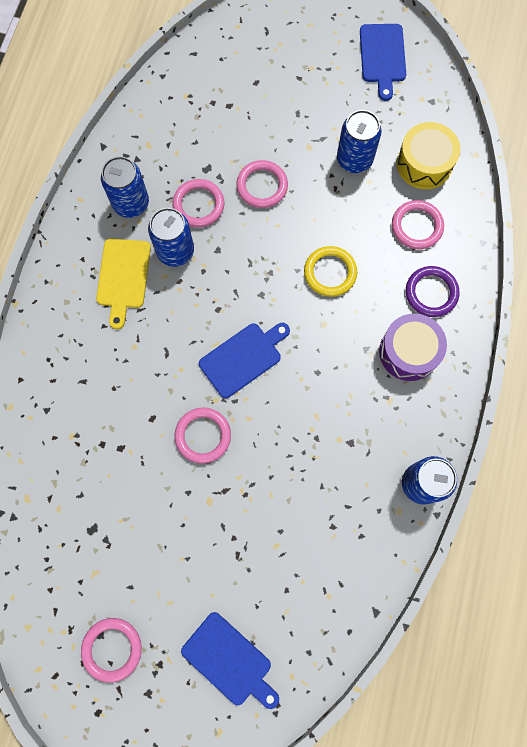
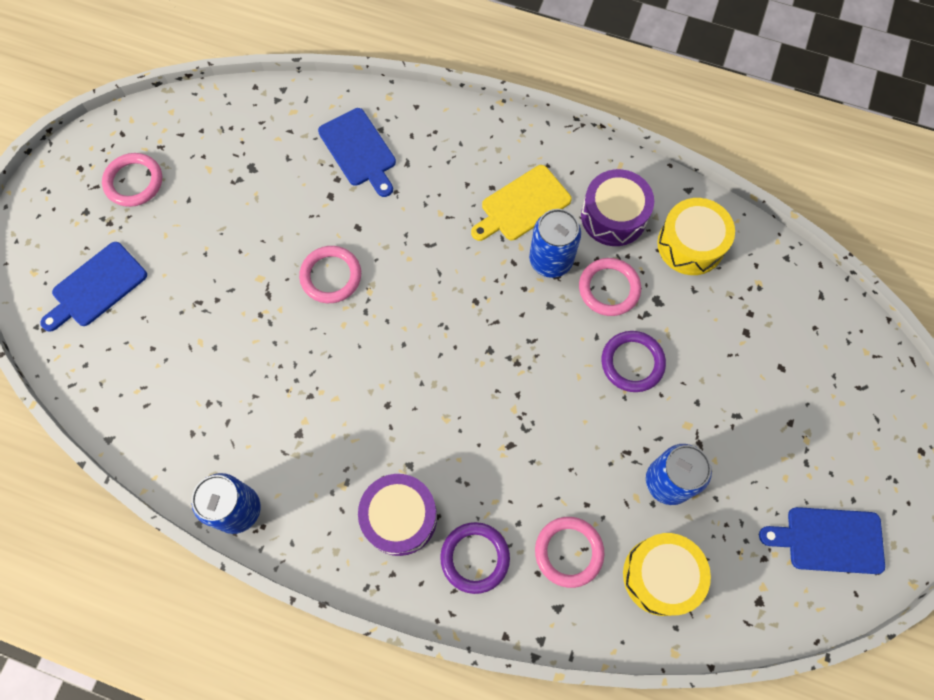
camera: 95 degrees right, 5 degrees down
yellow cutting board [96,238,151,329] -> yellow cutting board turned 45 degrees counterclockwise [471,165,572,241]
blue can [101,156,149,218] -> purple drum [581,169,654,246]
blue cutting board [199,323,290,398] -> blue cutting board moved to [318,108,396,197]
pink ring [236,160,288,208] -> purple ring [601,331,666,392]
yellow ring [304,246,357,297] -> none
none -> yellow drum [657,198,735,275]

